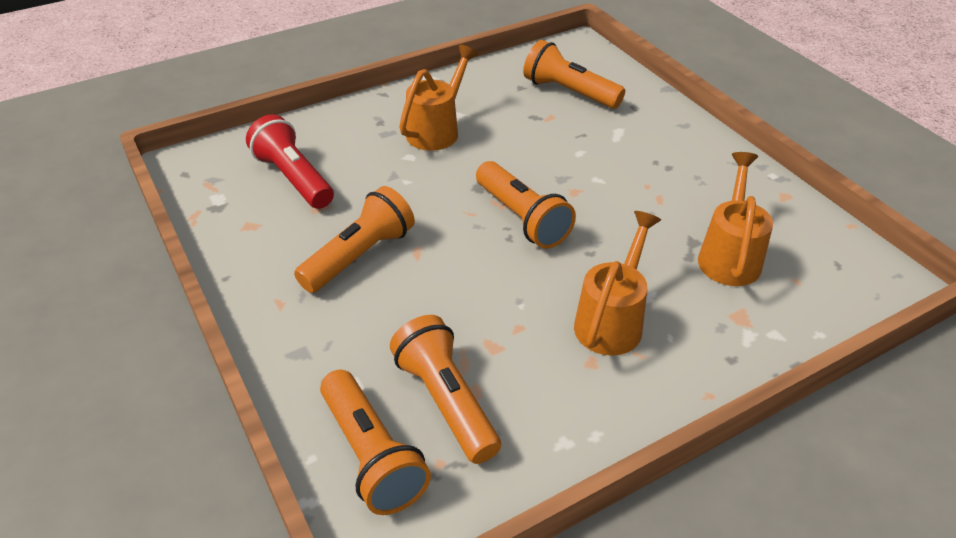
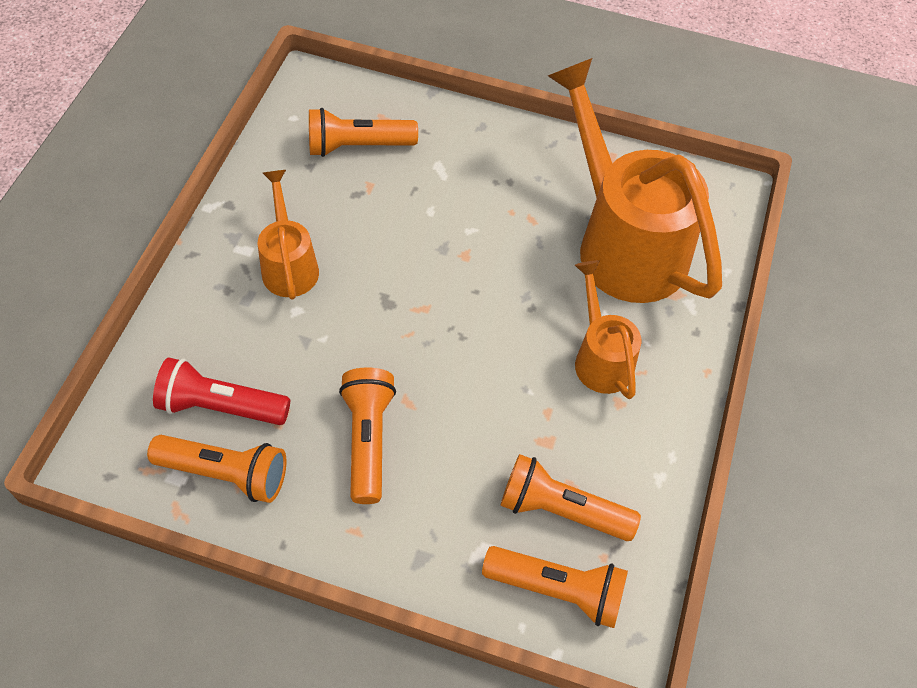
camera: 45 degrees left, 15 degrees up
orange flashlight [476,161,576,249] -> orange flashlight moved to [147,435,286,503]
orange watering can [698,152,773,286] -> orange watering can [548,58,722,303], size x1.97

